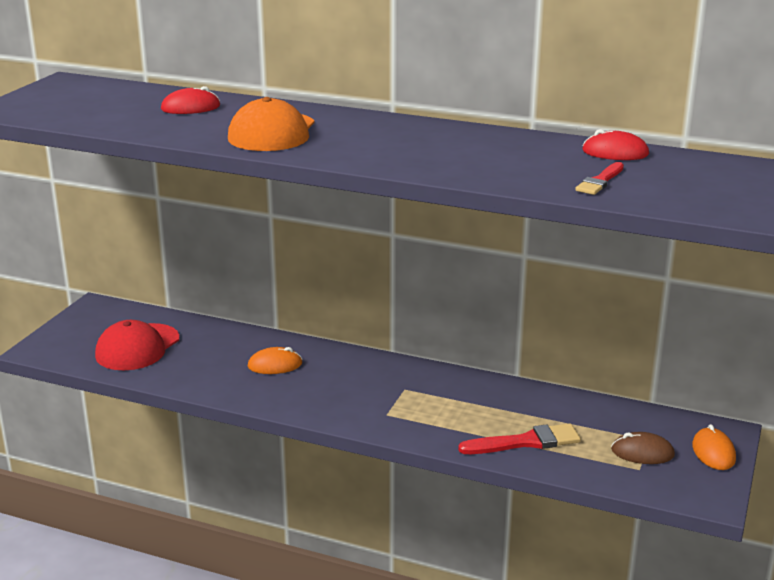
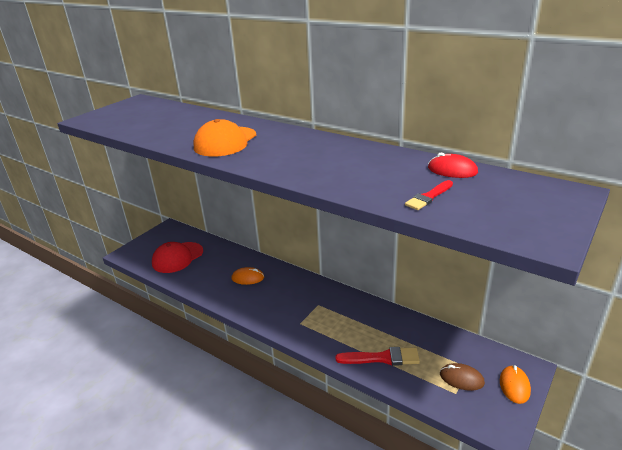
camera: 15 degrees right, 5 degrees up
red mouse [161,86,220,114] -> none

